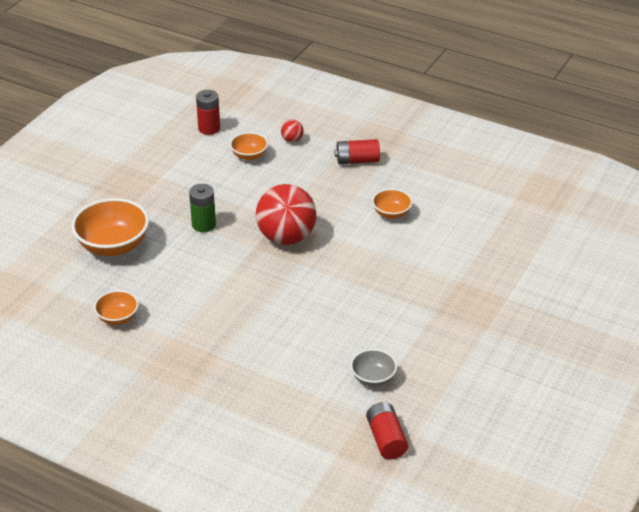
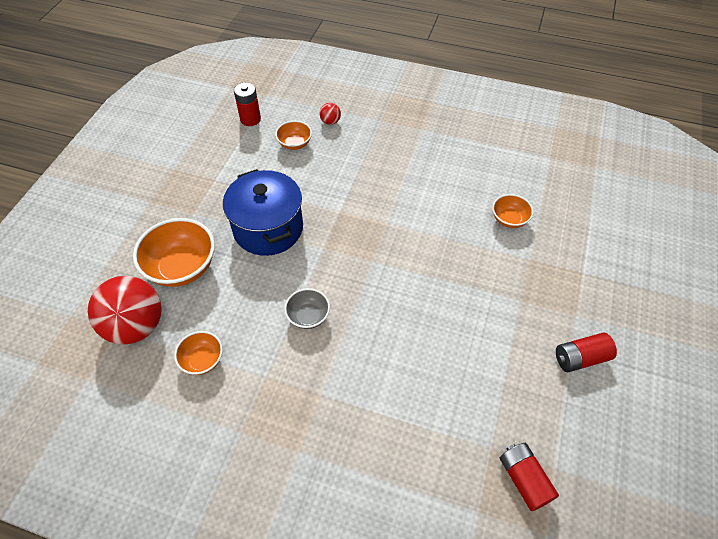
camera: 10 degrees left, 15 degrees up
green battery [189,184,216,232] -> blue pot [223,169,303,256]
red ball [256,184,316,245] -> red ball moved to [88,276,162,345]
red battery [334,139,380,164] -> red battery moved to [556,333,617,372]
grey bowl [350,349,397,387] -> grey bowl moved to [284,288,330,329]
orange bowl [372,189,413,219] -> orange bowl moved to [492,194,534,228]

